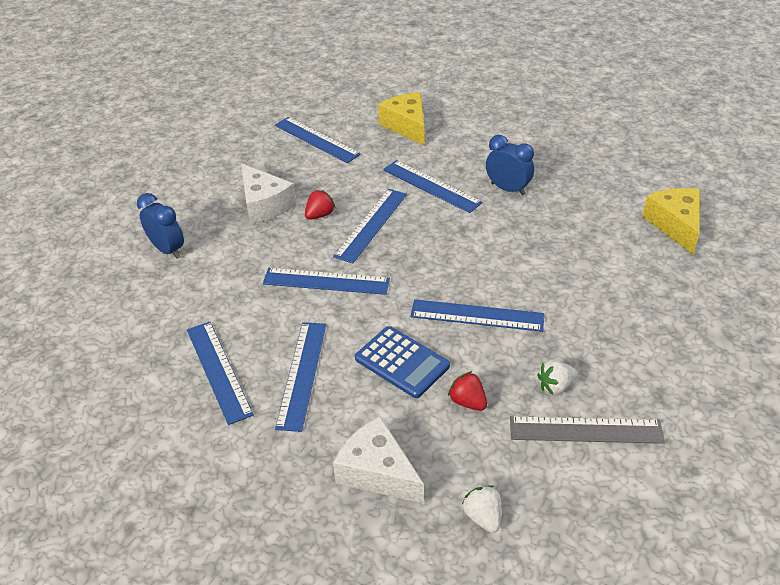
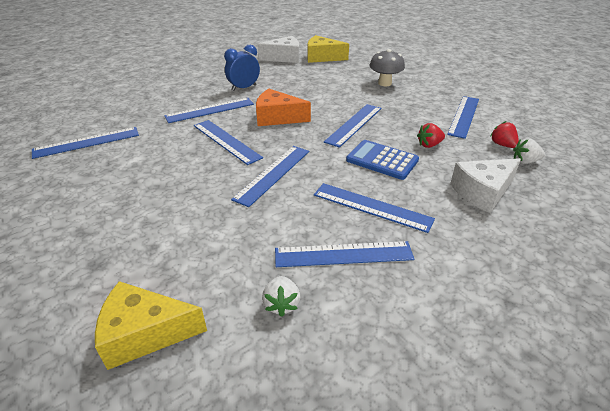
camera: 70 degrees left, 5 degrees down
blue clock [137,193,184,259] -> none
white cheese [241,164,296,224] -> white cheese moved to [257,36,299,63]
red strawberry [305,190,335,220] -> red strawberry moved to [490,121,519,148]
blue calculator [355,326,450,398] -> blue calculator turned 120 degrees counterclockwise [346,140,419,180]
yellow cheese [378,92,424,145] -> yellow cheese moved to [95,281,207,370]
grey ruler [510,416,665,444] -> blue ruler [447,96,479,139]
white strawberry [537,360,577,395] -> white strawberry moved to [262,276,300,317]
none -> orange cheese [256,89,311,126]
none -> grey mushroom [369,49,405,86]

